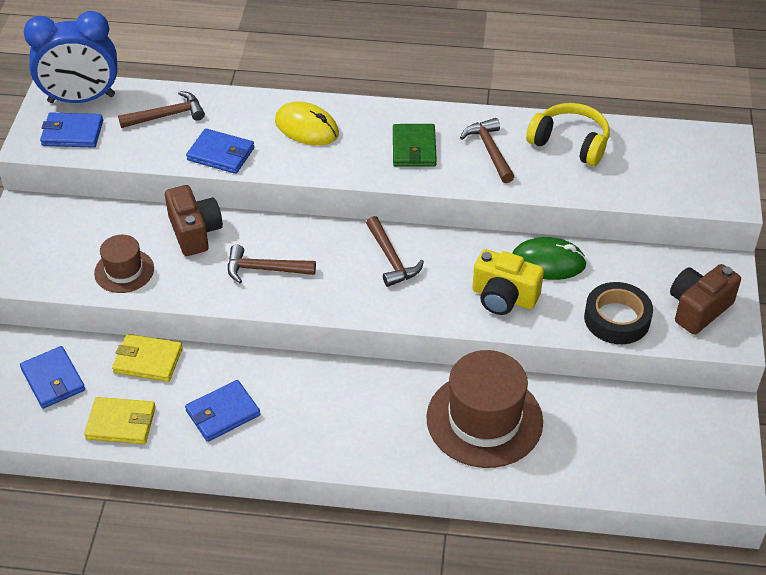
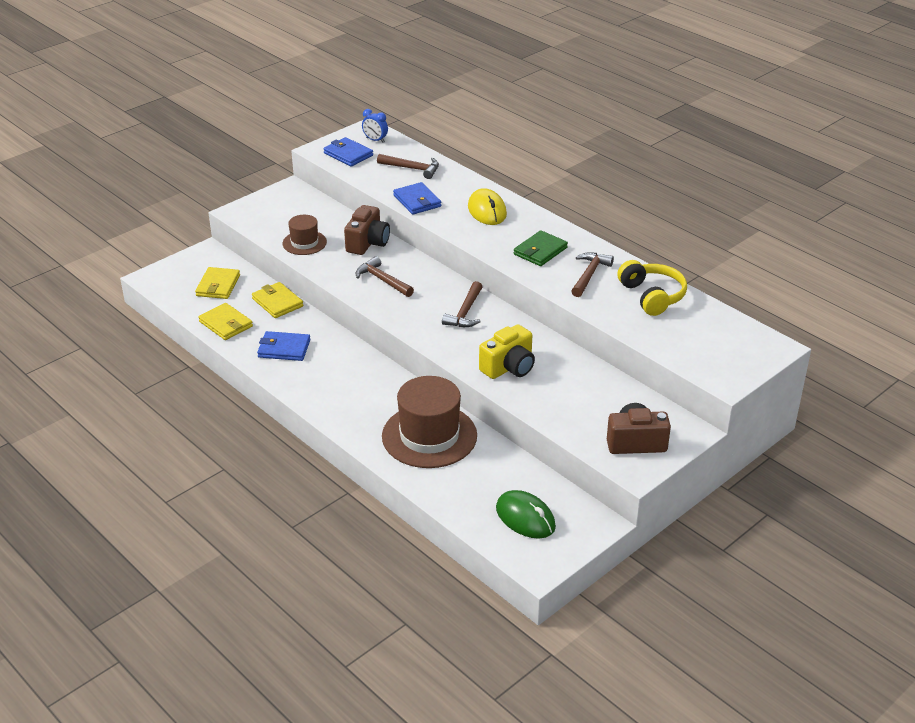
camera: 40 degrees right, 10 degrees down
blue wallet [20,346,85,409] -> yellow wallet [195,267,240,299]
blue clock [24,11,117,103] -> blue clock [362,109,388,143], size x0.43
yellow camera [472,249,544,315] -> yellow camera turned 105 degrees counterclockwise [479,324,535,379]
green mouse [512,237,587,280] -> green mouse moved to [496,490,556,539]
black tape [584,282,653,344] -> none

